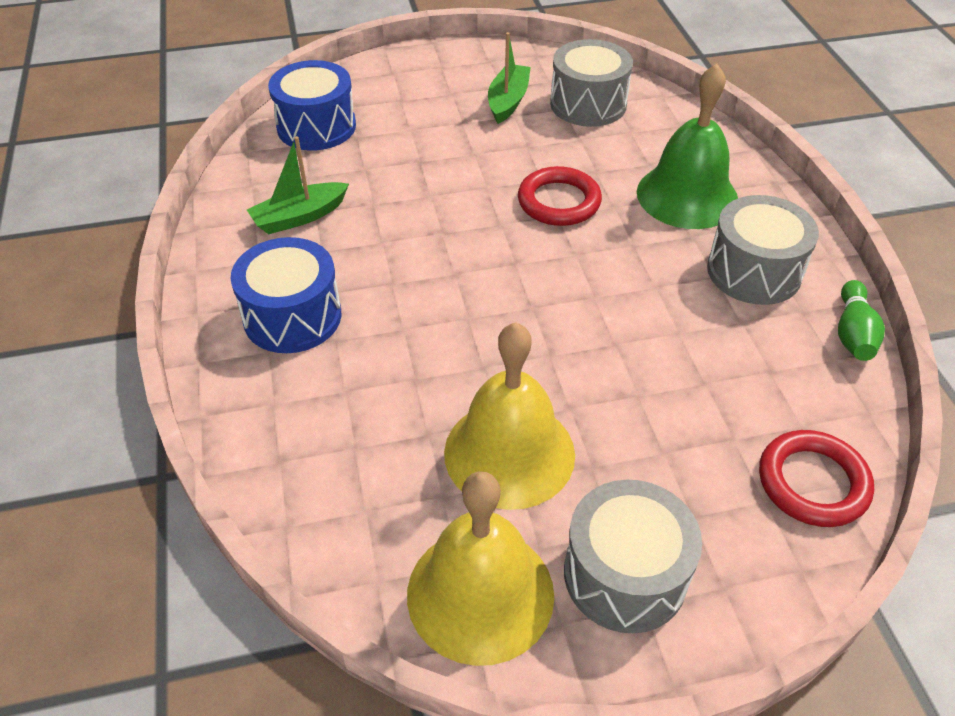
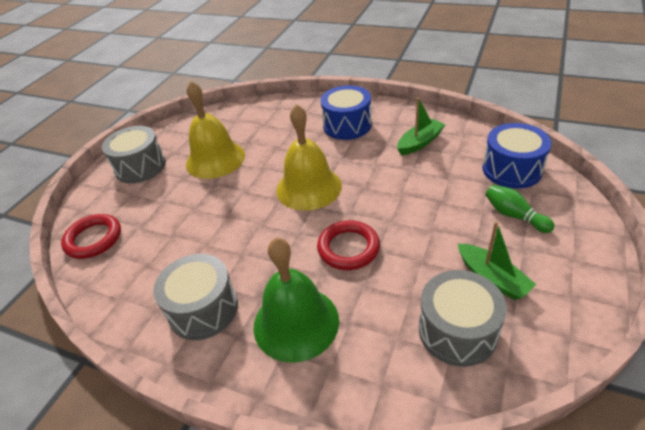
camera: 130 degrees right, 5 degrees down
green boat [247,136,349,234] -> green boat turned 45 degrees clockwise [397,98,446,155]
yellow bell [407,471,554,666] -> yellow bell moved to [276,104,342,211]
green bowling pin [838,280,885,361] -> green bowling pin moved to [485,185,555,233]

